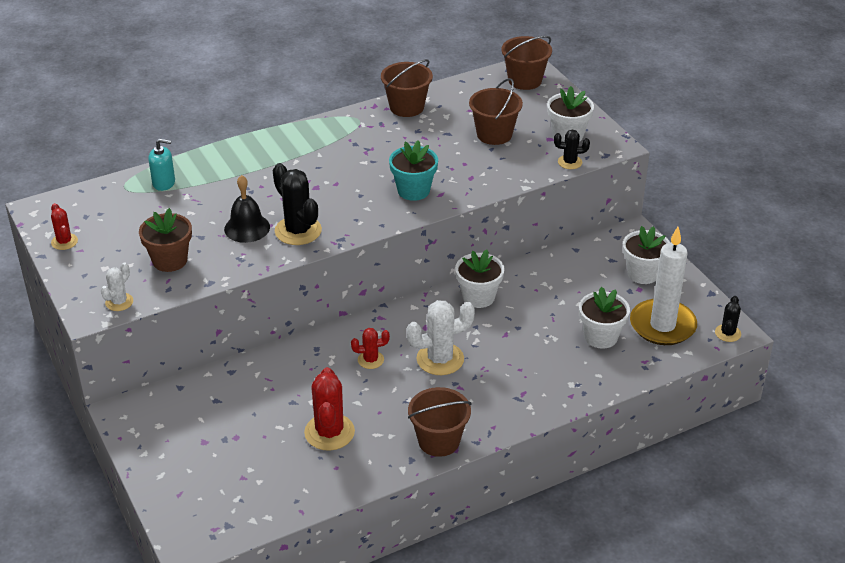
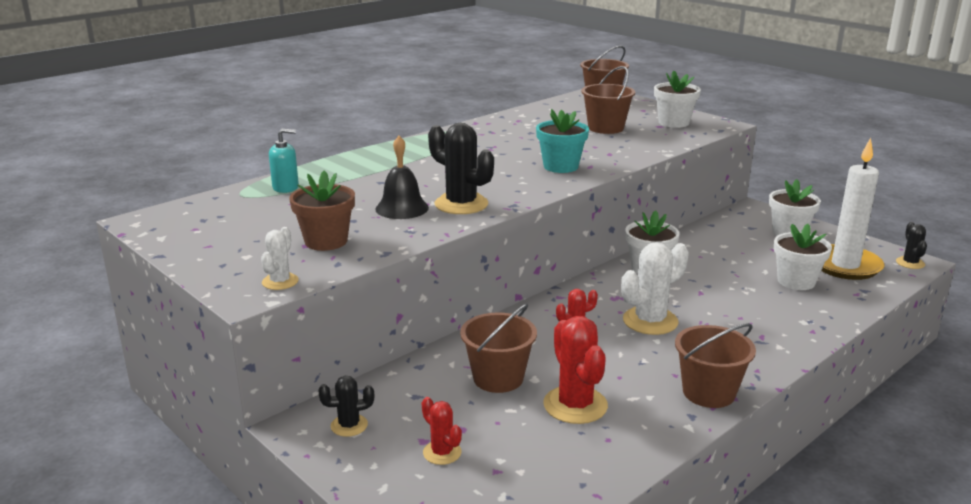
camera: 15 degrees left, 15 degrees down
red cactus [51,203,78,250] -> red cactus moved to [422,397,462,465]
brown bucket [381,59,433,117] -> brown bucket moved to [460,303,537,393]
black cactus [554,130,590,169] -> black cactus moved to [318,376,374,437]

